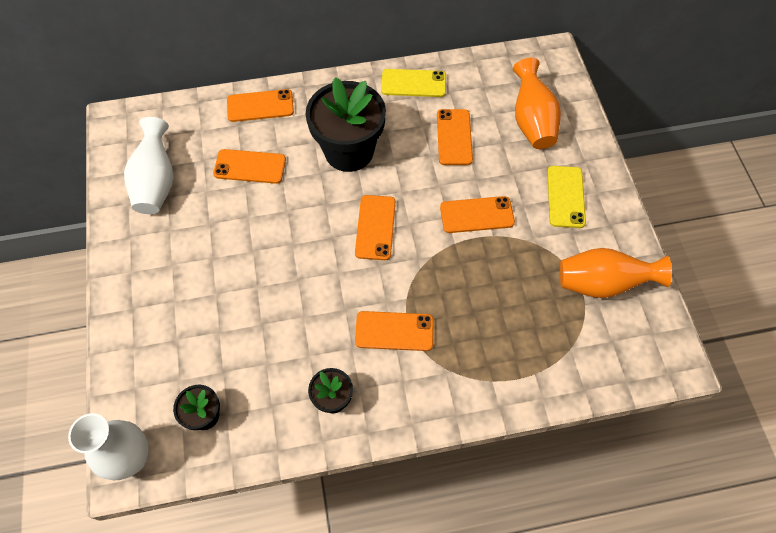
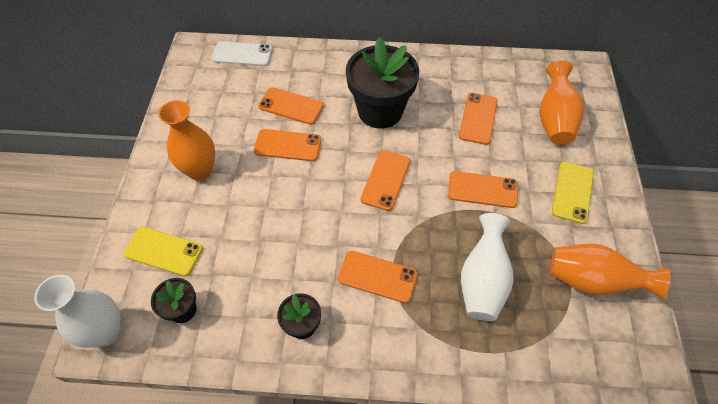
camera: 15 degrees right, 5 degrees down
white vase [124,117,174,214] -> white vase moved to [461,213,514,321]
orange phone [227,89,294,122] -> orange phone moved to [254,129,322,161]
yellow phone [381,69,446,97] -> yellow phone moved to [124,227,203,276]
none -> orange vase [158,100,215,181]
none -> white phone [212,41,272,66]

